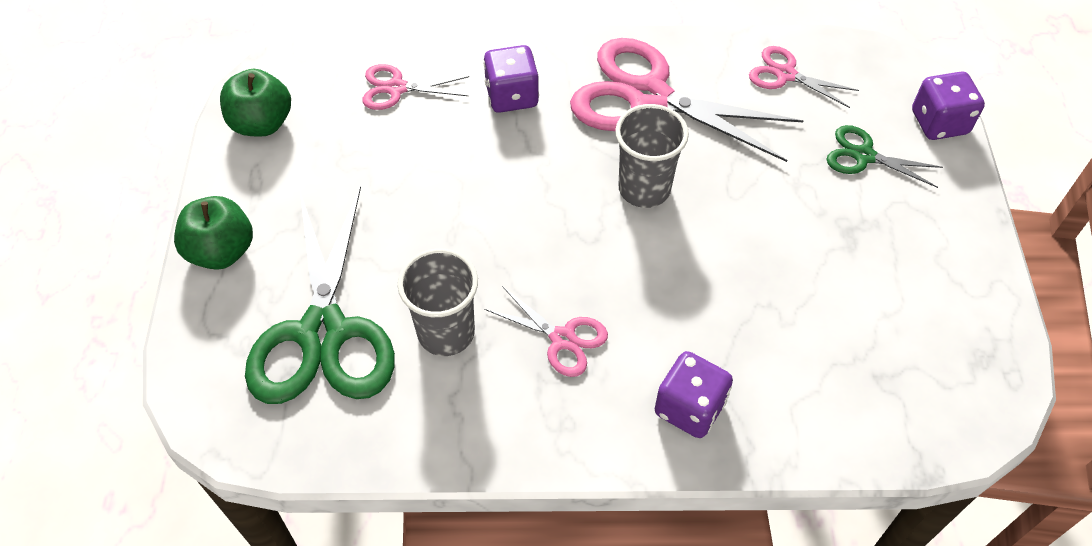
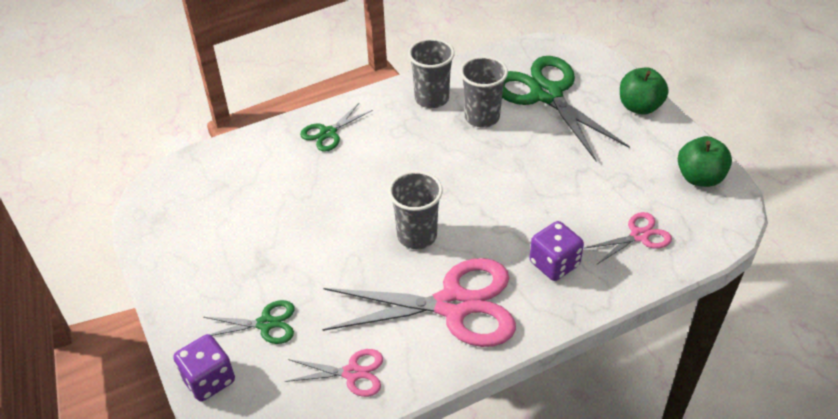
camera: 155 degrees right, 10 degrees down
pink scissors [484,286,608,377] -> none
purple dice [655,351,733,438] -> green scissors [300,102,373,152]
none -> grey cup [408,38,455,108]

